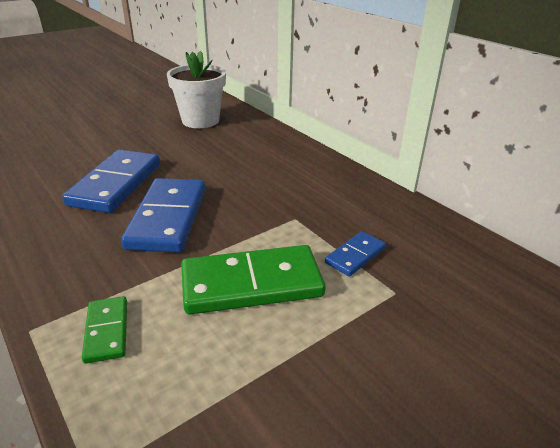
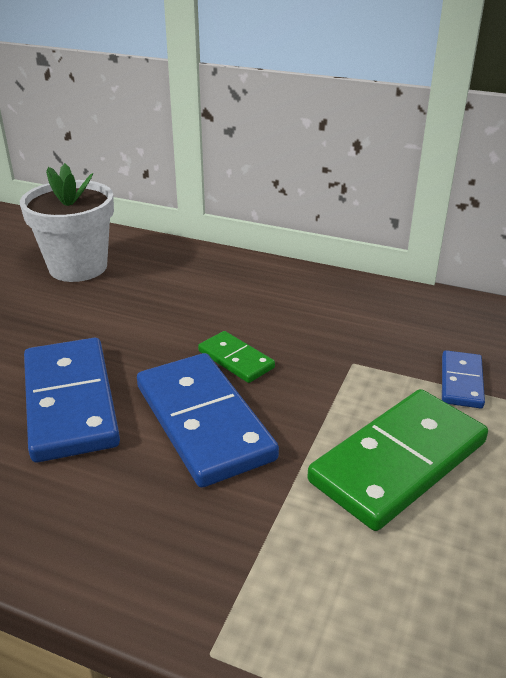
camera: 30 degrees left, 0 degrees up
green domino [82,296,127,364] -> green domino moved to [198,331,275,383]

